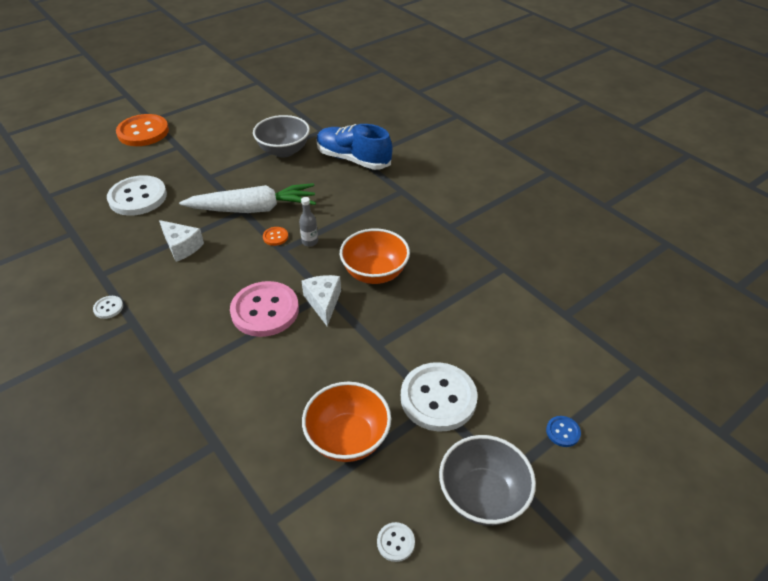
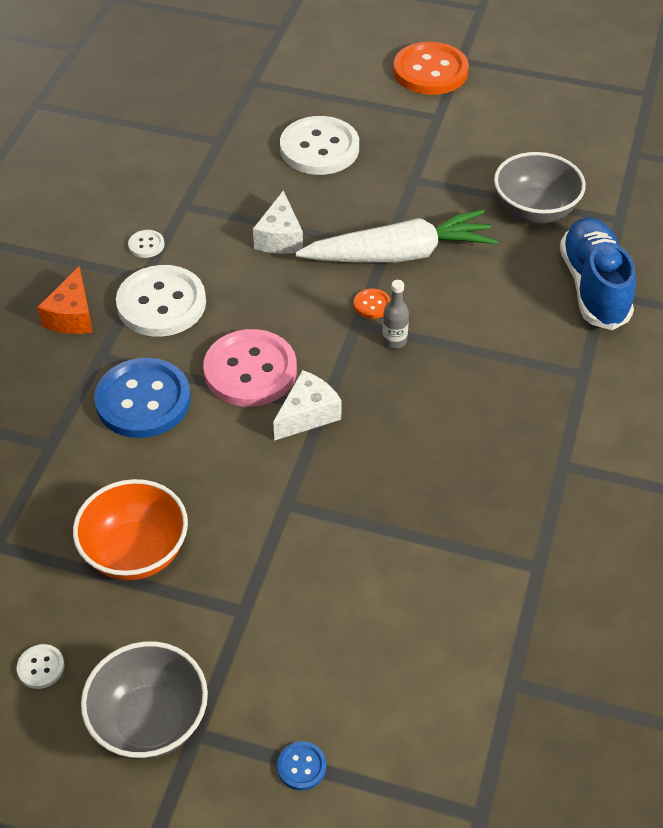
camera: 55 degrees right, 5 degrees up
white carrot [179,183,316,213] -> white carrot turned 60 degrees counterclockwise [295,209,498,262]
orange bowl [340,229,410,284] -> none
white button [401,362,478,431] -> white button moved to [116,265,206,337]
none -> orange cheese [37,266,93,334]
none -> blue button [94,358,191,438]

